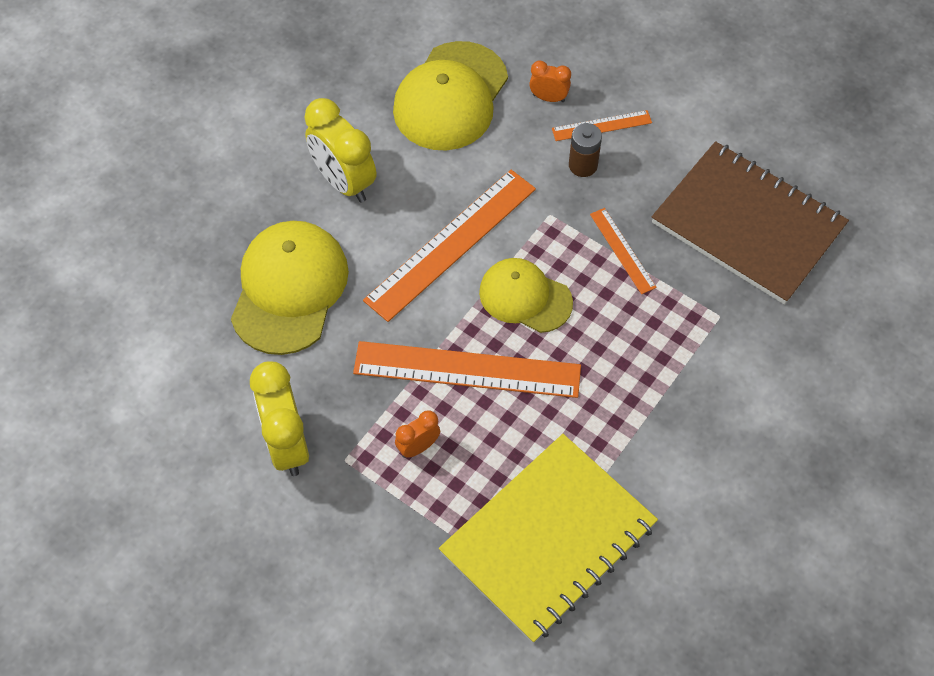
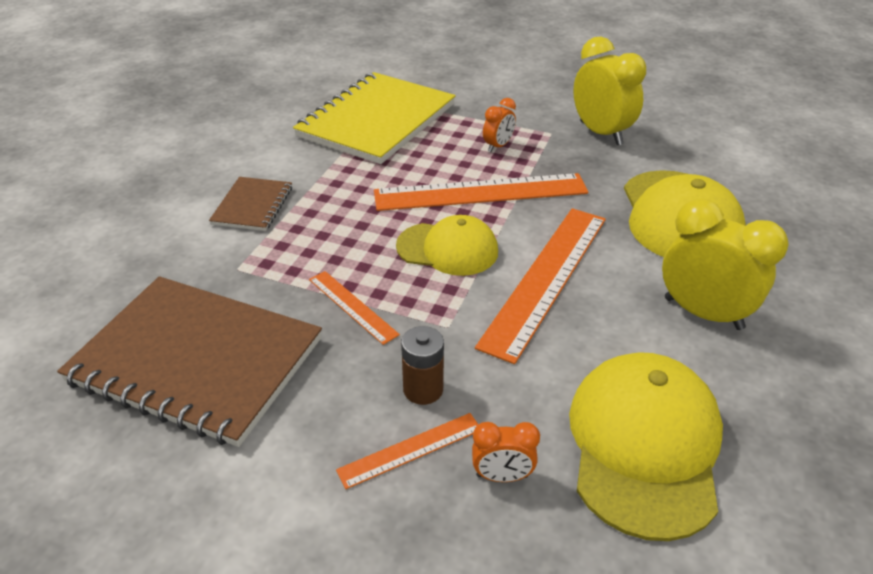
camera: 165 degrees right, 20 degrees down
none -> brown notebook [209,177,292,231]

